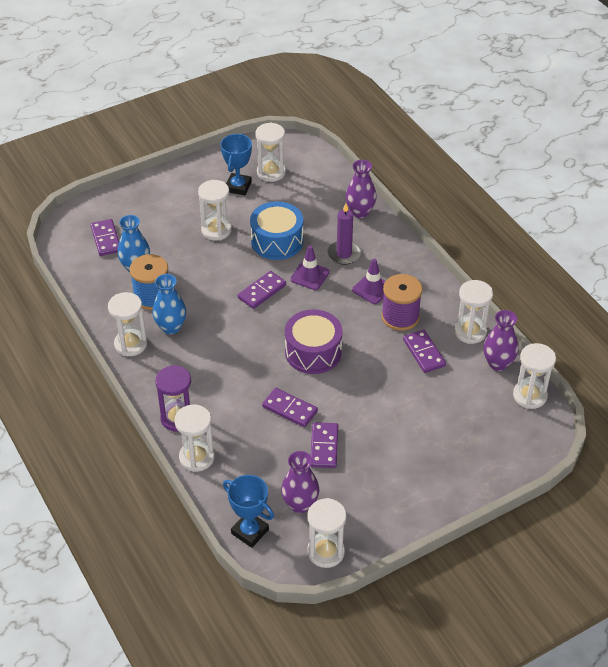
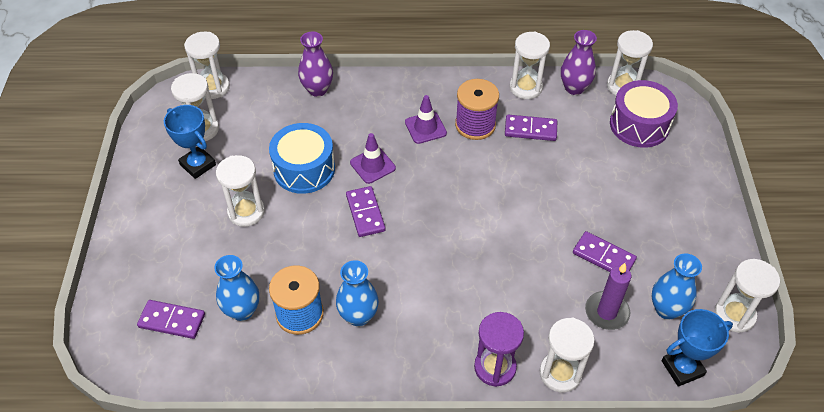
camera: 60 degrees left, 5 degrees up
white hourglass [108,292,147,356] -> white hourglass moved to [184,32,230,99]
purple domino [262,388,318,427] -> none
purple vase [281,451,319,513] -> blue vase [652,254,702,320]
purple drum [285,309,343,374] -> purple drum moved to [610,80,678,148]
purple candle [327,203,361,265] -> purple candle moved to [585,263,631,330]

